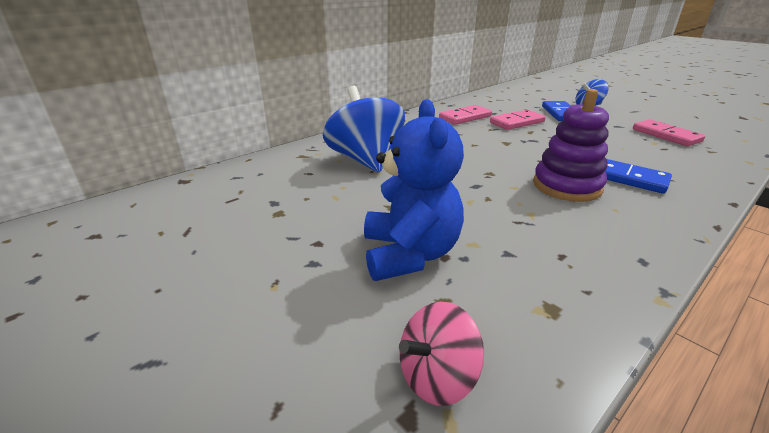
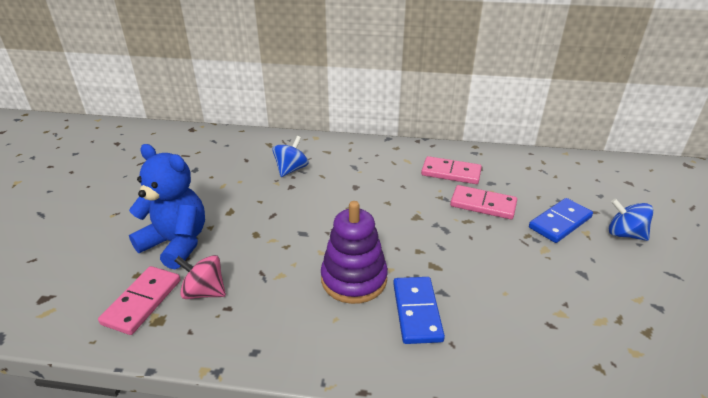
camera: 50 degrees right, 5 degrees up
blue spinning top [323,86,405,173] -> blue spinning top [272,136,309,177], size x0.54
blue teddy bear [364,99,464,281] -> blue teddy bear turned 105 degrees counterclockwise [129,144,205,269]
pink spinning top [399,301,484,406] -> pink spinning top moved to [175,255,226,299]
pink domino [633,119,705,146] -> pink domino moved to [98,266,181,335]

